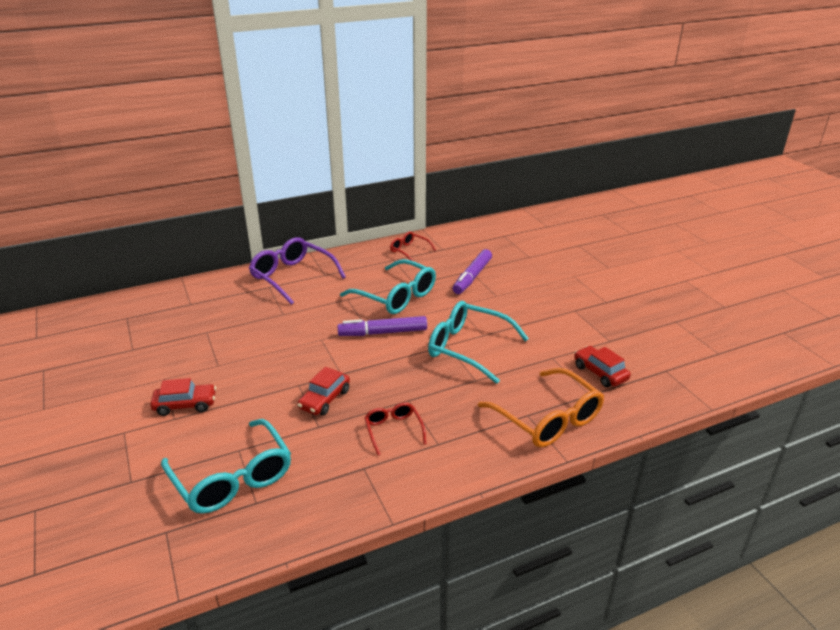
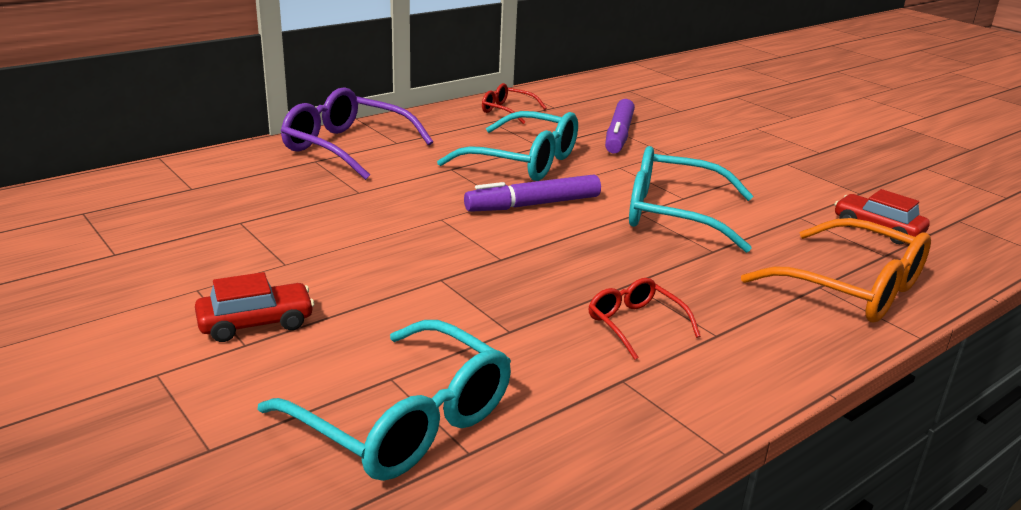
camera: 15 degrees left, 5 degrees down
red car [297,367,350,415] -> none

